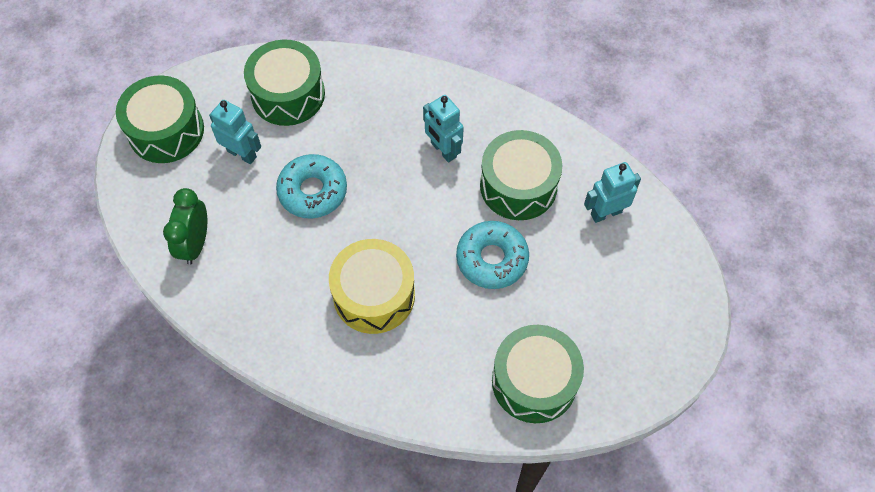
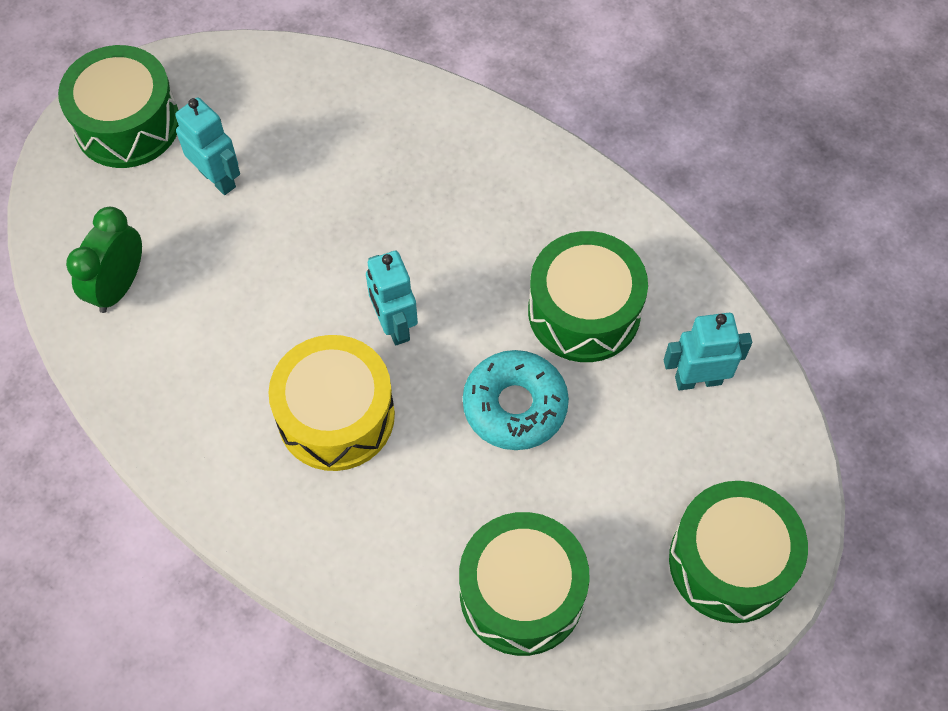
camera: 15 degrees right, 0 degrees up
green drum [244,40,325,126] -> green drum moved to [669,481,808,623]
turquoise donut [276,154,347,219] -> none
turquoise robot [423,95,464,163] -> turquoise robot moved to [366,251,418,345]

